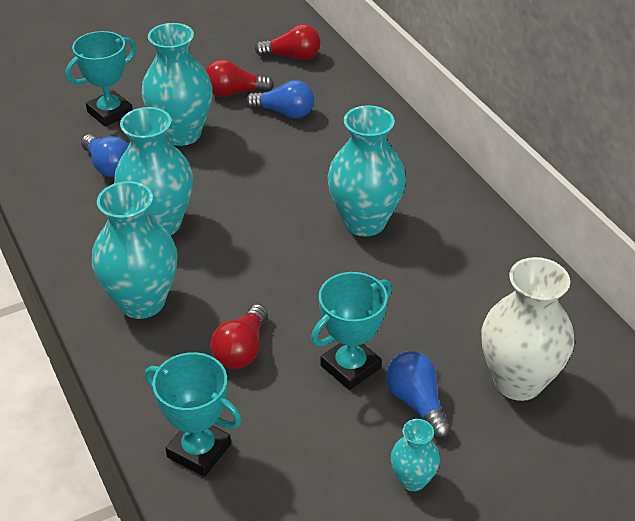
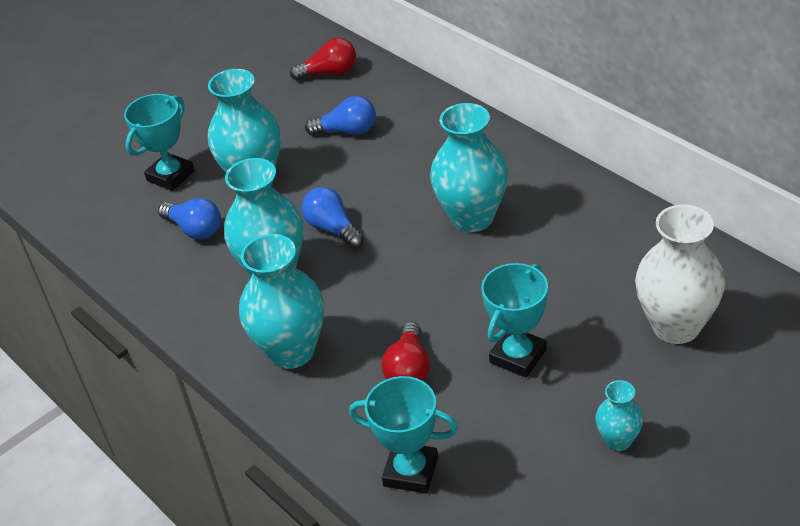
camera: 10 degrees left, 0 degrees up
red light bulb [205,59,274,97] -> none
blue light bulb [386,351,451,439] -> blue light bulb moved to [301,187,364,249]

